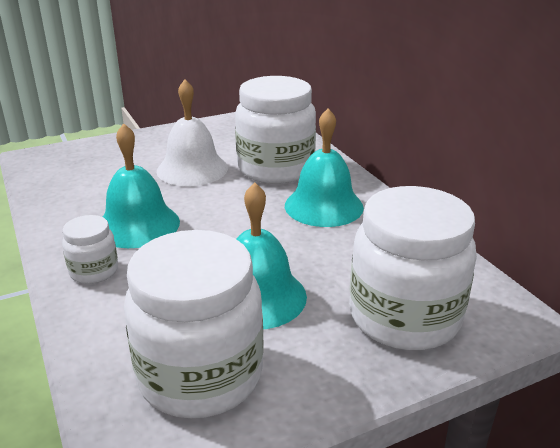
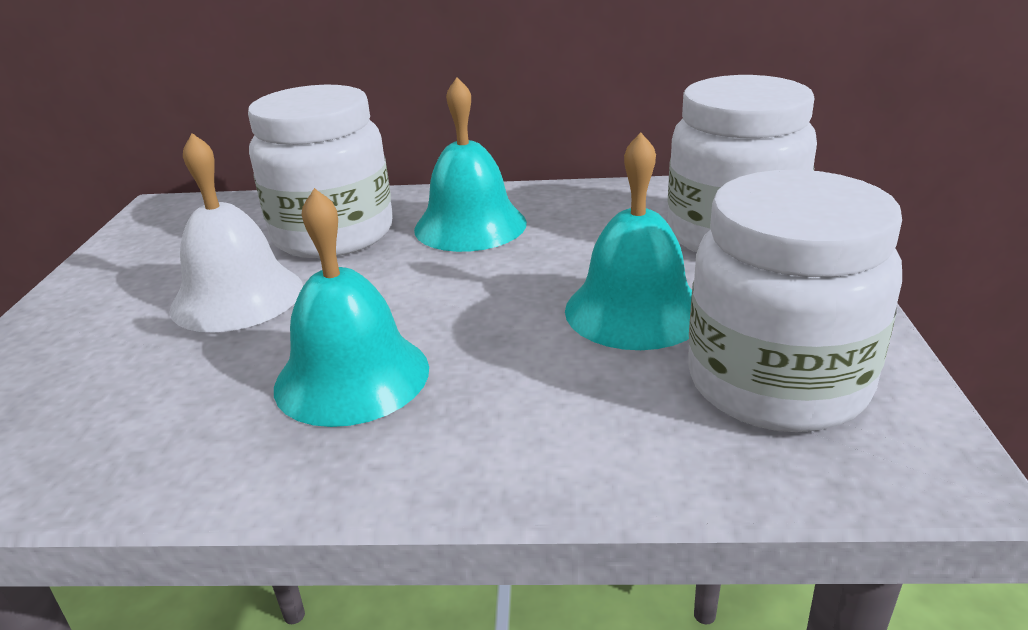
camera: 60 degrees left, 0 degrees up
white jar [62,215,118,284] -> none

